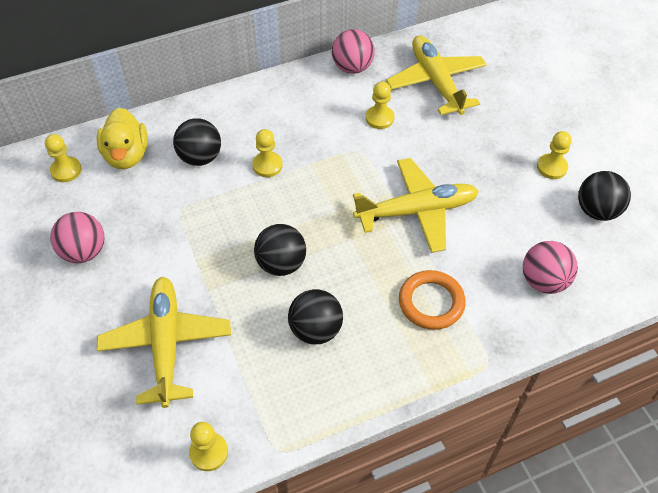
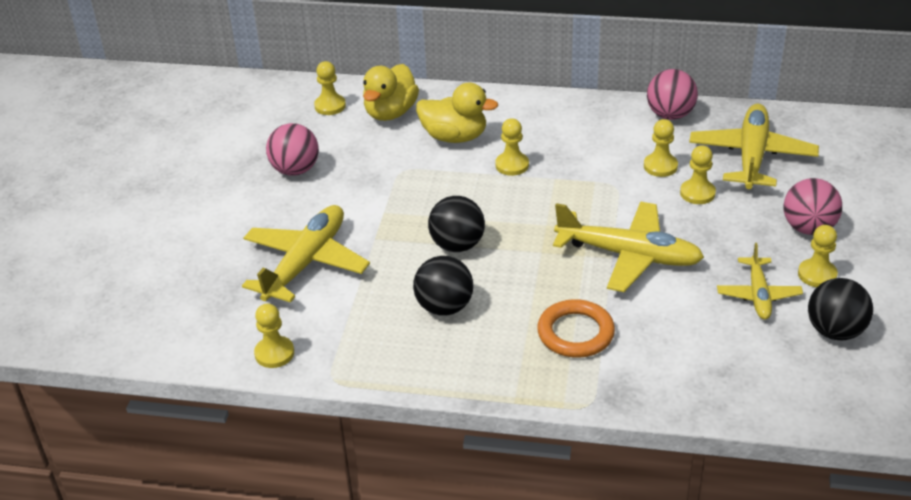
camera: 35 degrees right, 15 degrees down
black ball [173,118,221,166] -> yellow duck [416,83,498,143]
pink ball [523,241,578,294] -> pink ball moved to [784,178,842,235]
none -> yellow pawn [680,145,716,204]
none -> yellow plane [717,243,803,320]

